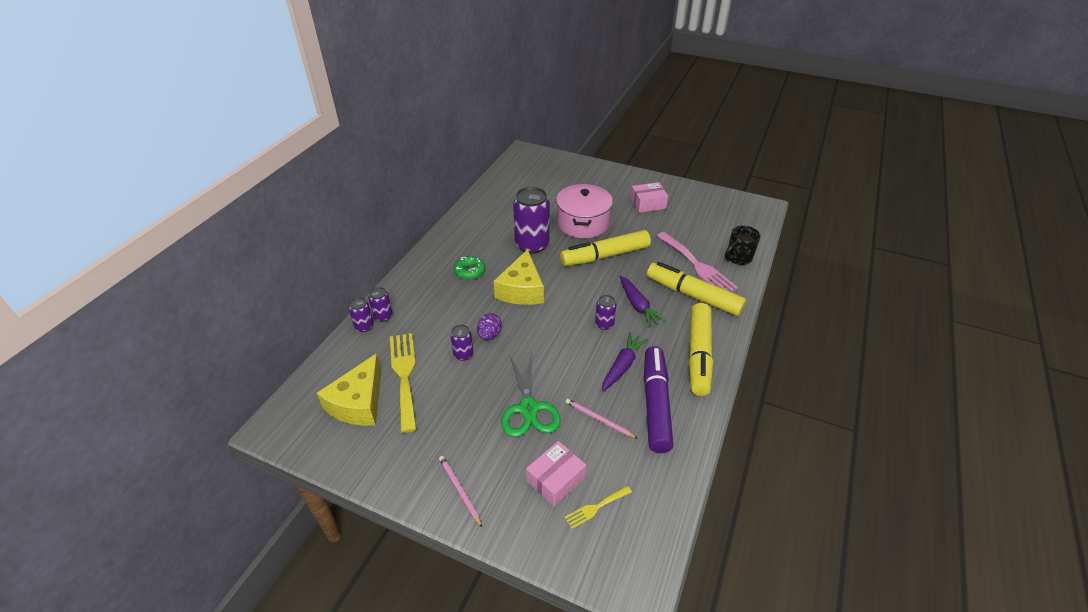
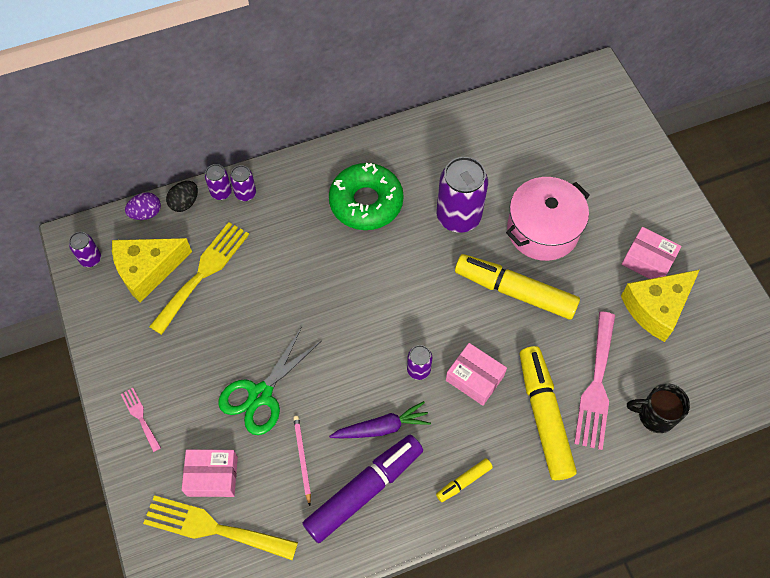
camera: 45 degrees right, 20 degrees up
pink pencil [439,456,482,527] -> pink fork [121,388,161,452]
purple can [450,324,474,361] -> purple can moved to [69,232,101,267]
green donut [454,256,485,280] -> green donut [329,163,404,230], size x1.89
purple egg [477,313,502,340] -> purple egg moved to [125,192,161,220]
yellow cheese [493,249,544,305] -> yellow cheese moved to [621,270,700,342]
yellow fork [564,486,632,529] -> yellow fork [143,495,298,560], size x2.03
purple carrot [620,275,666,327] -> pink box [446,343,507,406]
yellow marker [689,303,713,396] -> yellow marker [436,458,493,502], size x0.46
none -> black egg [166,181,198,212]

